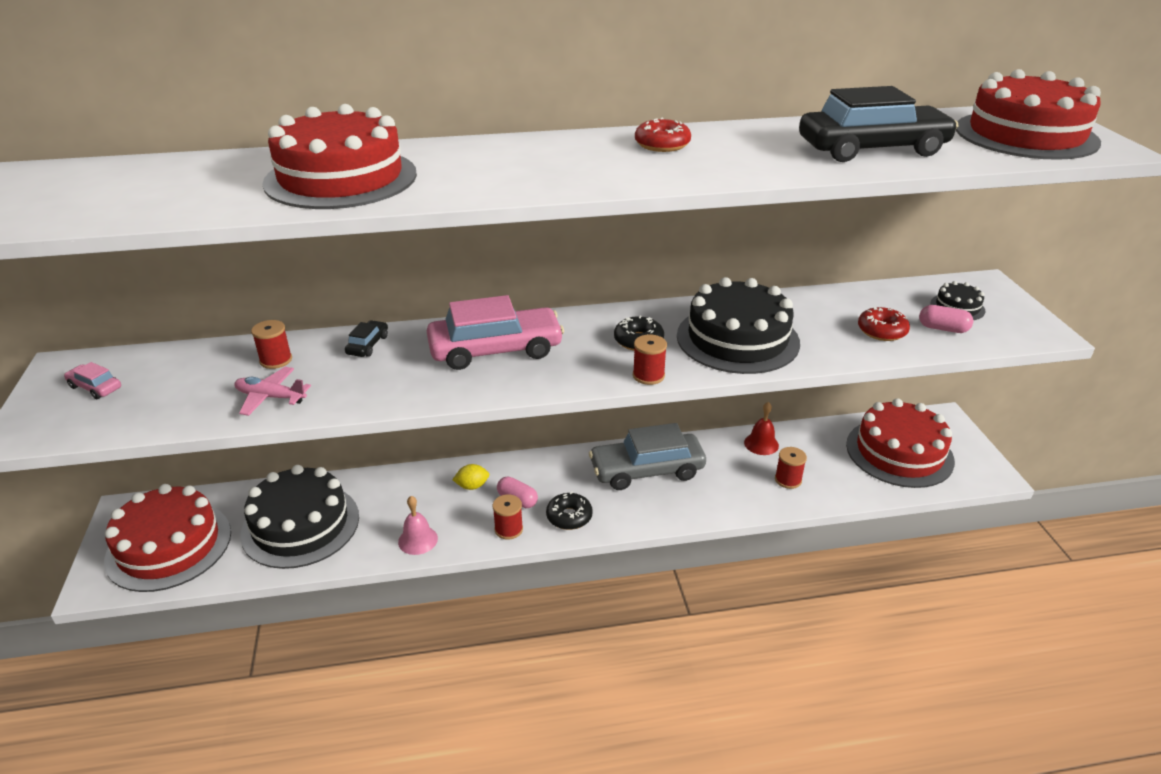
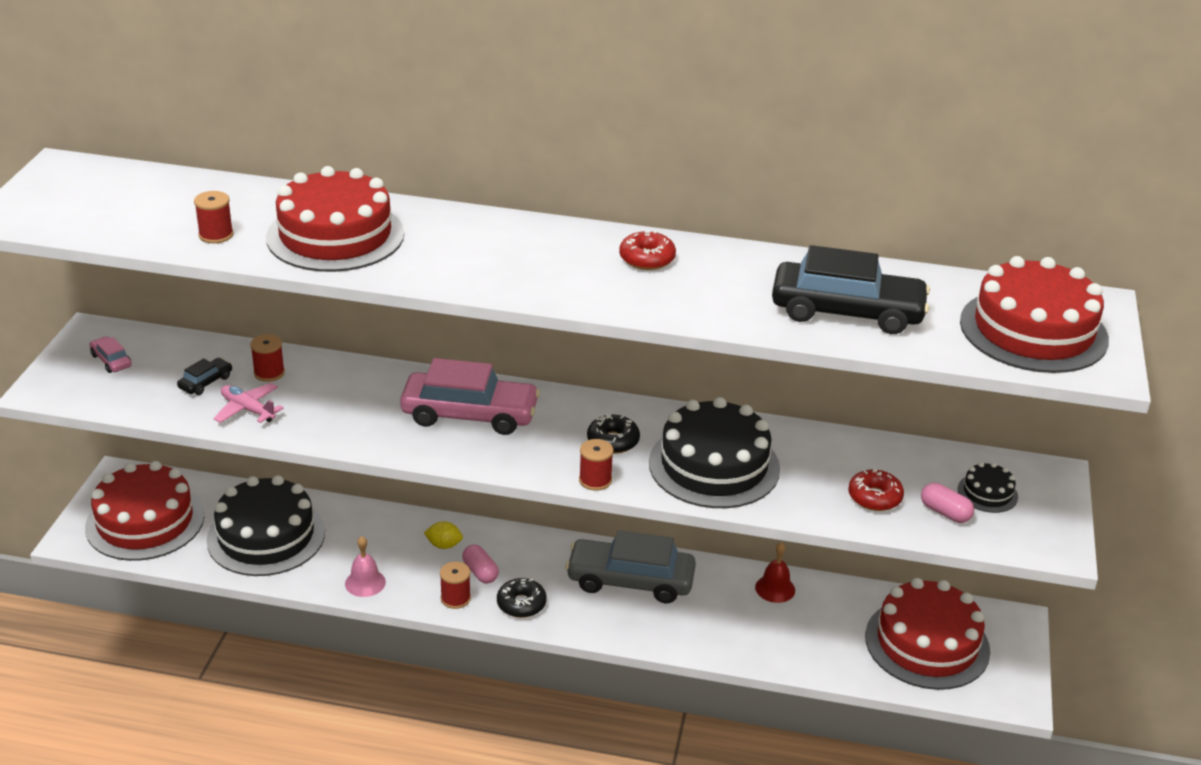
camera: 20 degrees right, 0 degrees up
black car [345,320,388,357] -> black car moved to [177,358,232,395]
red spool [775,447,807,489] -> red spool moved to [194,191,233,243]

